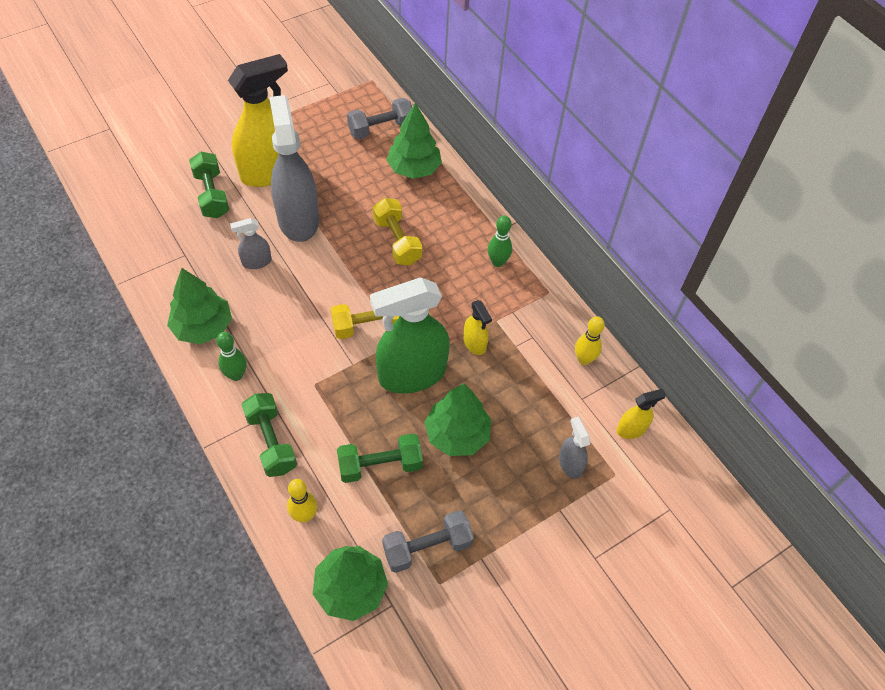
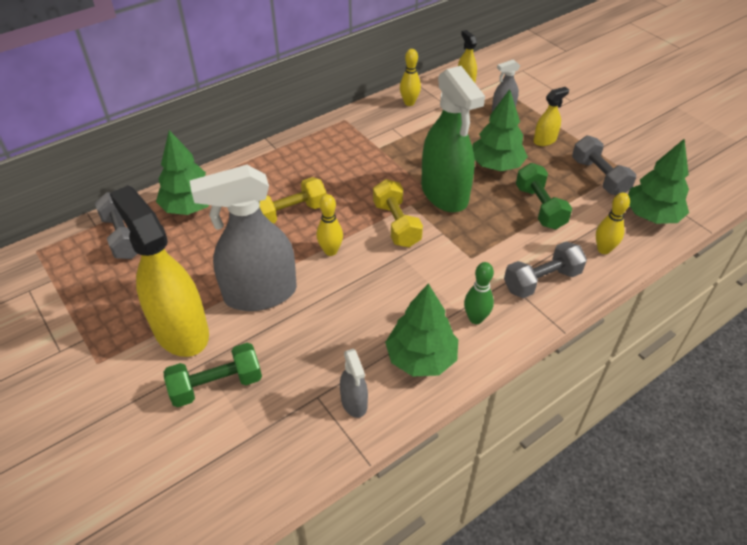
camera: 90 degrees left, 10 degrees down
grey spray bottle [230,218,272,269] -> grey spray bottle moved to [340,349,368,418]
green dumbbell [242,393,297,477] -> grey dumbbell [504,241,587,298]
yellow spray bottle [463,300,492,355] -> yellow spray bottle moved to [534,87,569,146]
green bowling pin [488,216,512,267] -> none
none -> yellow bowling pin [316,194,343,256]

